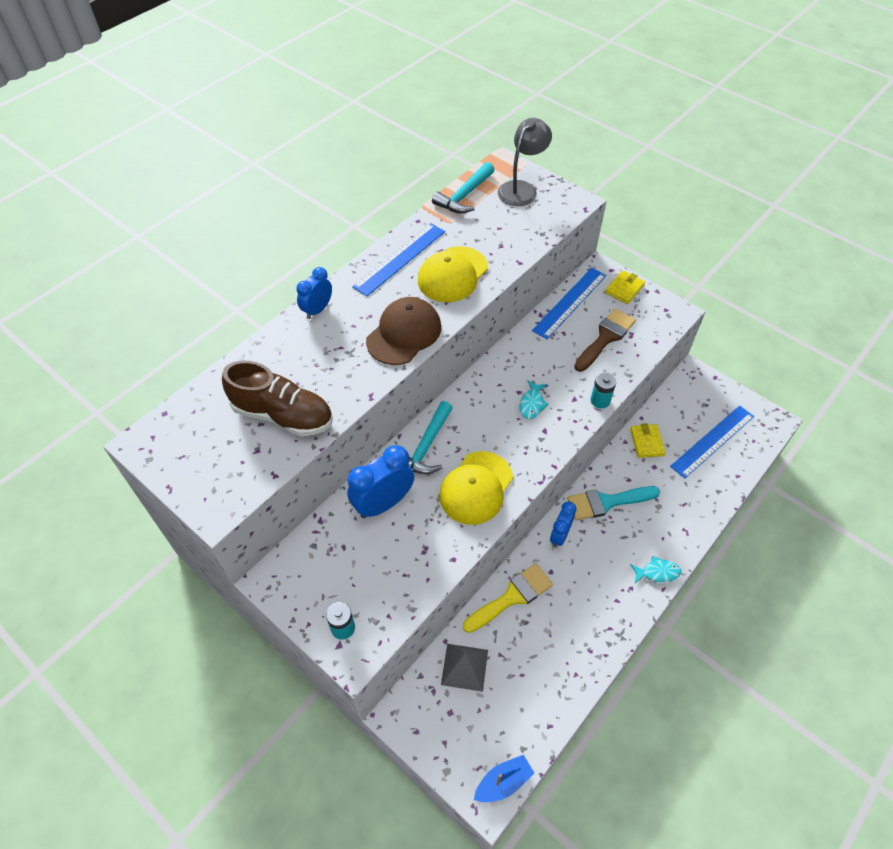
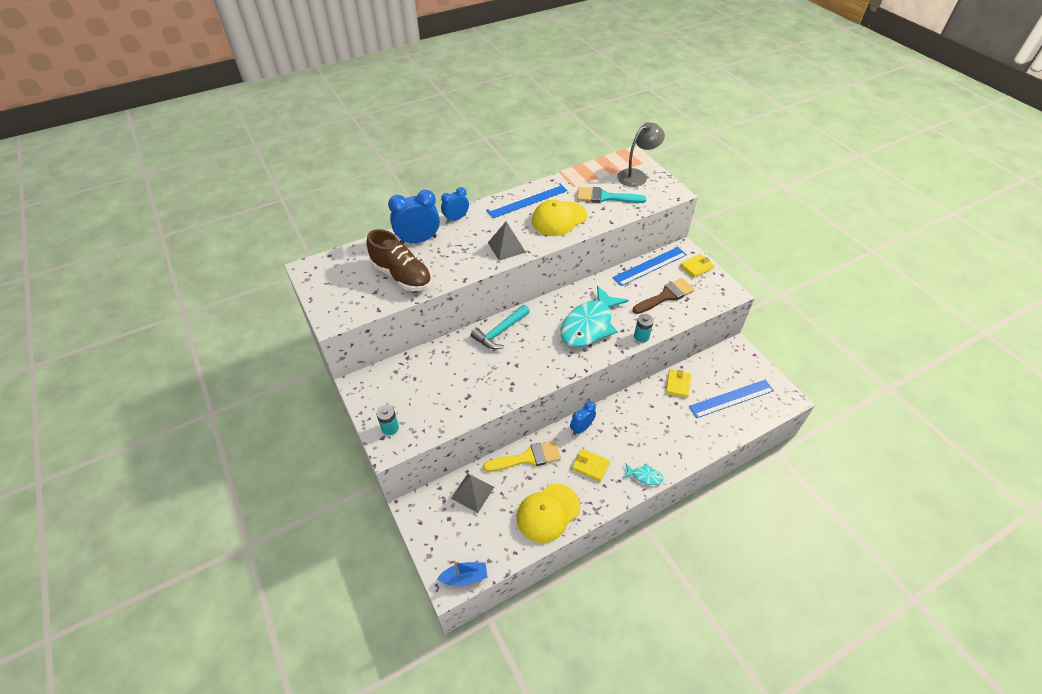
camera: 20 degrees right, 5 degrees down
blue clock [347,445,414,518] -> blue clock moved to [388,190,440,244]
brown cap [366,297,441,365] -> grey pyramid [488,222,526,261]
turquoise hammer [432,162,494,213] -> none
yellow cap [439,451,513,525] -> yellow cap moved to [517,483,580,543]
turquoise fish [520,380,549,419] -> turquoise fish [561,285,628,347], size x2.38
turquoise brush [567,486,660,520] -> turquoise brush moved to [577,187,647,203]
none -> yellow wallet [572,449,610,482]

